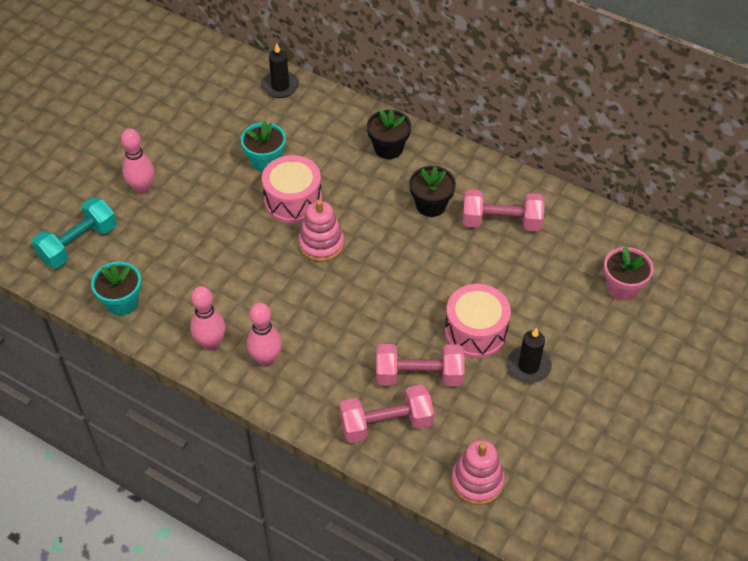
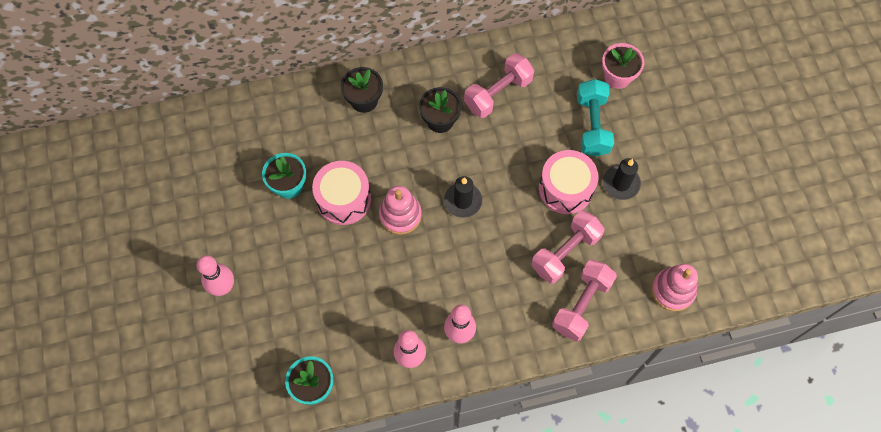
camera: 45 degrees left, 15 degrees up
turquoise dumbbell [32,197,117,268] -> turquoise dumbbell moved to [577,79,614,157]
black candle [262,43,299,98] -> black candle moved to [444,176,482,218]

